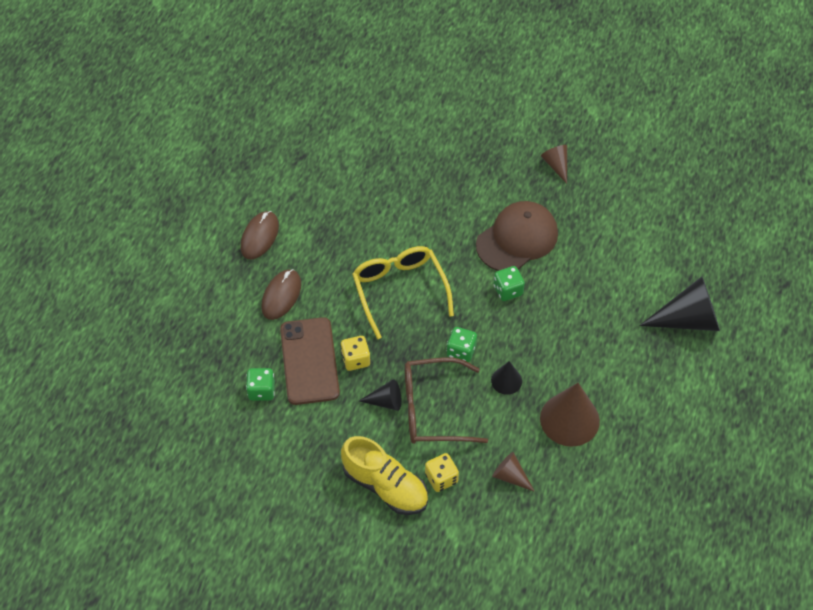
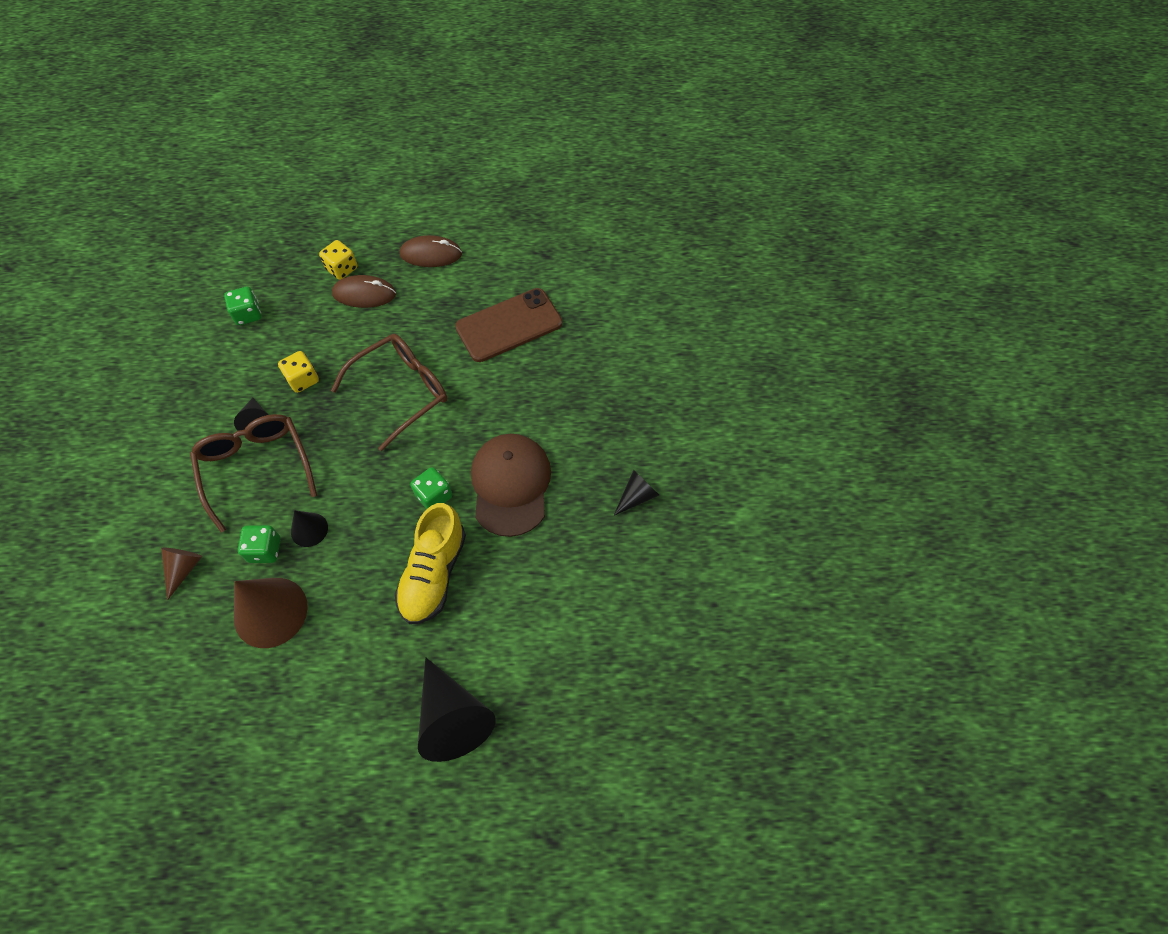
camera: 70 degrees right, 5 degrees up
brown phone [280,317,340,405] -> brown phone moved to [455,288,562,362]
yellow shoe [341,436,428,515] -> yellow shoe moved to [395,503,466,624]
yellow glasses [352,246,454,339] -> brown glasses [331,334,447,451]
yellow dice [425,453,459,492] -> yellow dice moved to [319,240,357,280]
green dice [447,327,477,362] -> green dice moved to [238,525,281,563]
brown cap [476,201,558,271] -> brown cap turned 120 degrees counterclockwise [471,434,551,537]
brown cone [541,145,567,184] -> black cone [614,470,659,516]

